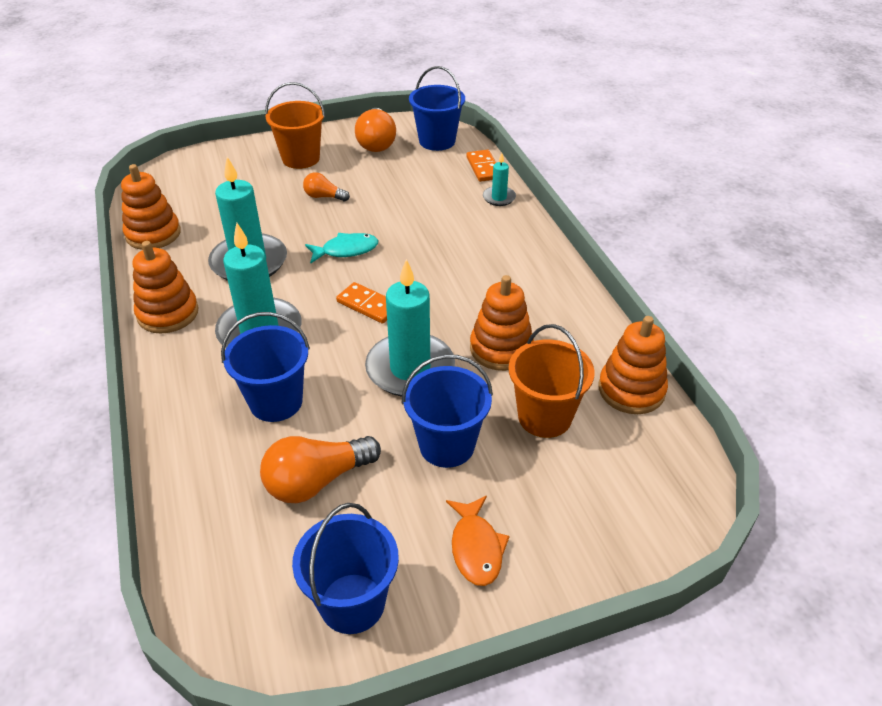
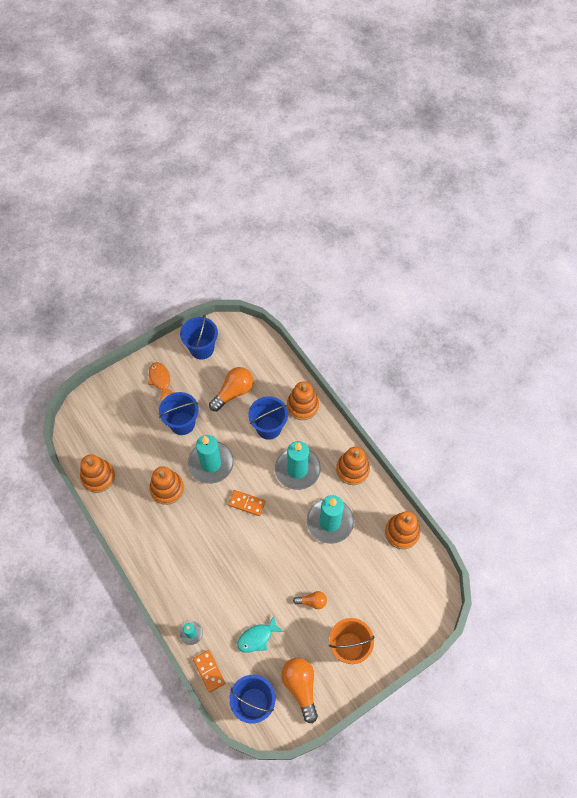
camera: 165 degrees right, 20 degrees up
turquoise fish [305,233,378,263] -> turquoise fish moved to [237,615,284,653]
orange bucket [508,324,595,438] -> none
none -> orange stacking toy [287,382,319,420]

